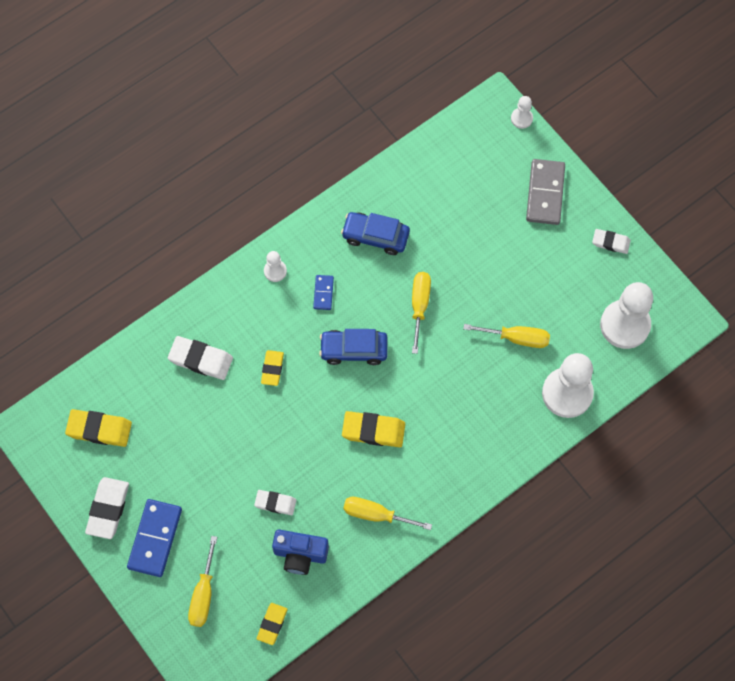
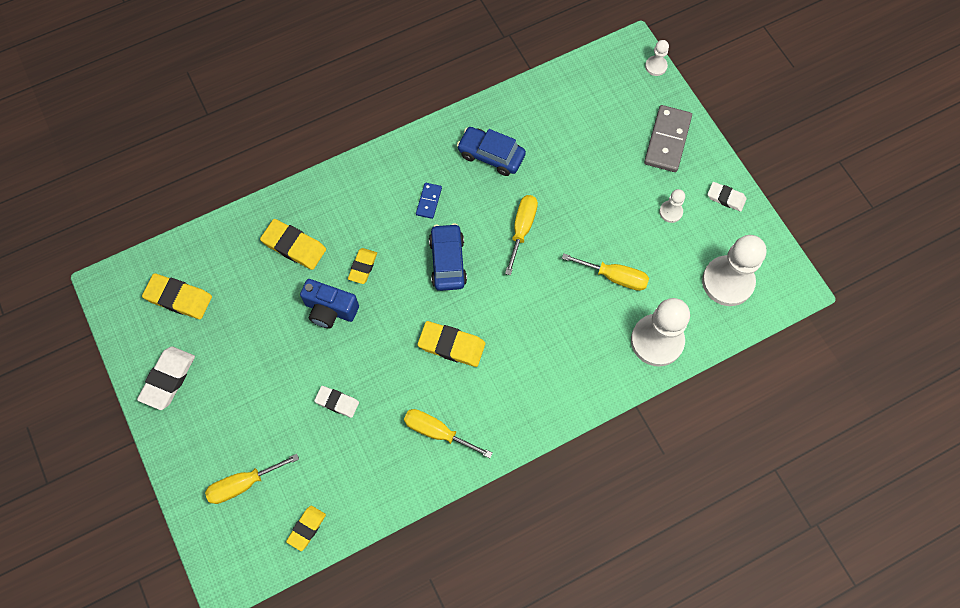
camera: 10 degrees right, 0 degrees up
blue domino [127,499,182,577] -> none
white eraser [168,336,233,380] -> yellow eraser [260,219,326,270]
yellow screwdriver [188,536,217,627] -> yellow screwdriver turned 45 degrees clockwise [205,454,299,504]
white pawn [264,251,287,282] -> white pawn moved to [659,189,685,223]
blue camera [272,530,329,575] -> blue camera moved to [300,279,359,329]
blue car [319,329,388,365] -> blue car turned 75 degrees clockwise [429,223,467,291]

